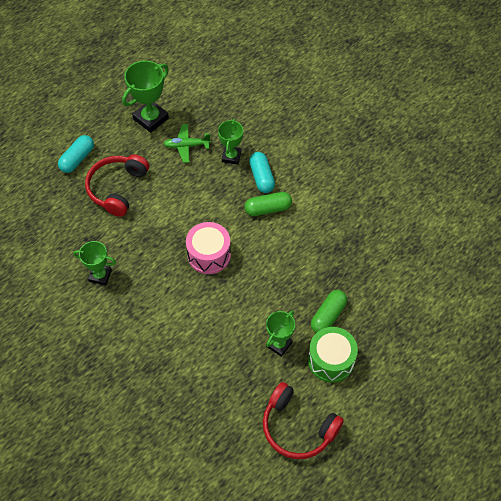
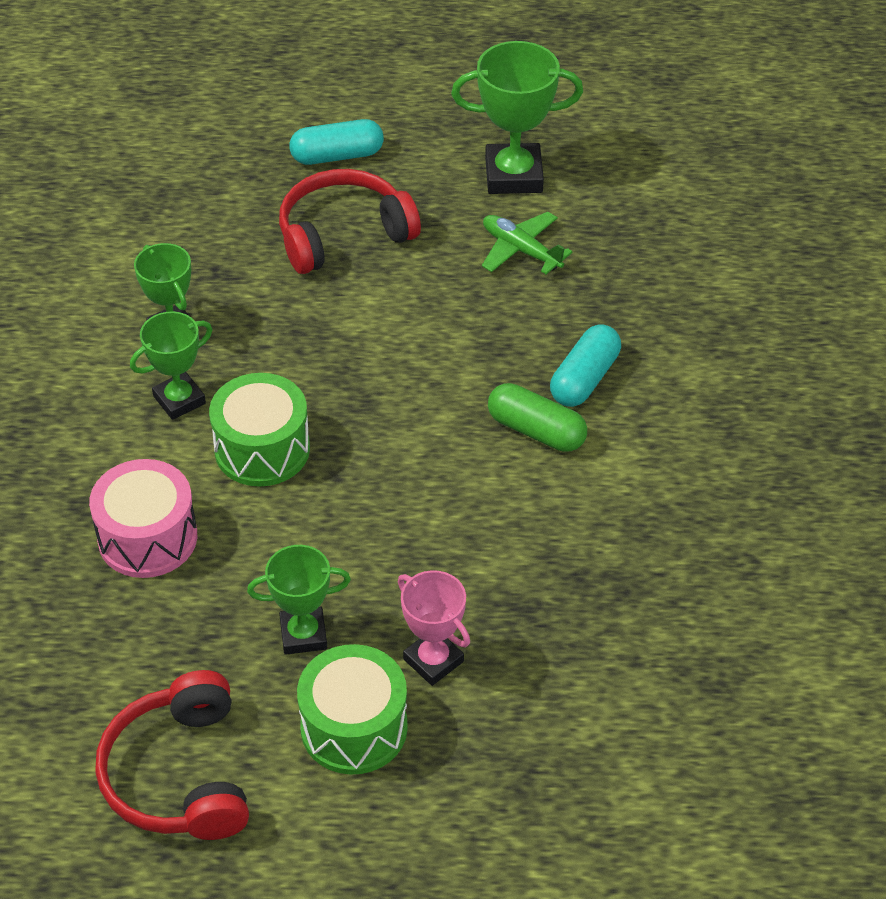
camera: 45 degrees right, 10 degrees down
pink drum [186,222,231,274] -> pink drum moved to [89,459,197,578]
green trophy [218,119,243,165] -> green trophy moved to [130,312,213,420]
green capsule [311,290,347,333] -> pink trophy [398,570,470,686]
none -> green drum [209,373,310,487]

